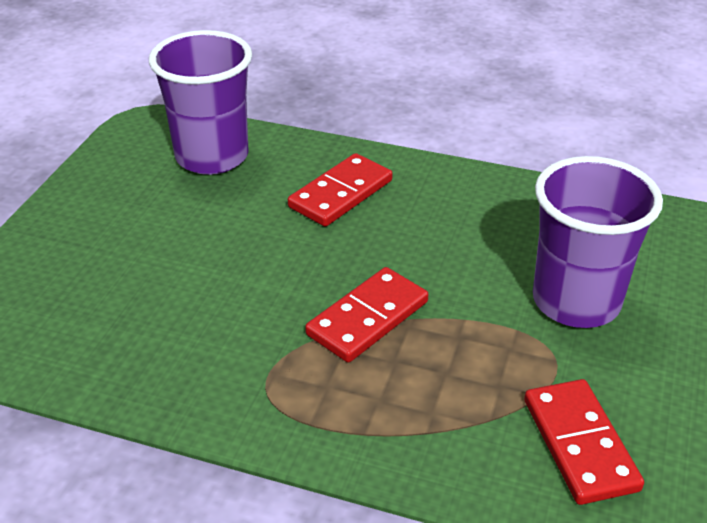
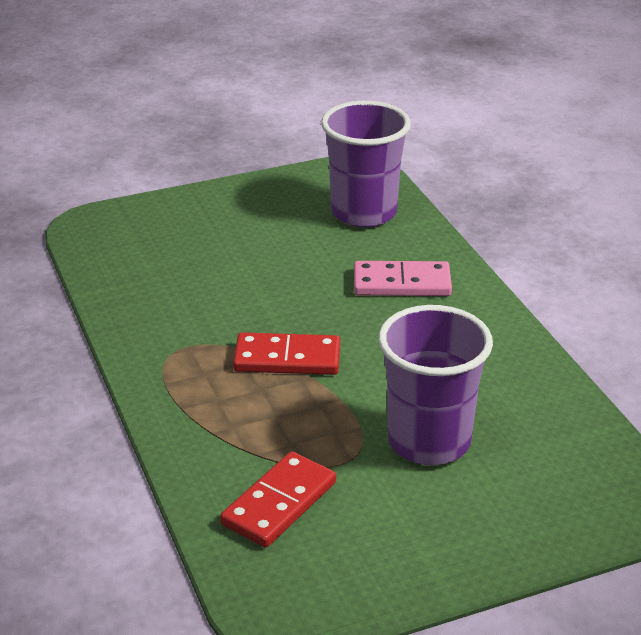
camera: 50 degrees right, 5 degrees down
red domino [288,153,392,227] -> pink domino [354,261,452,296]

